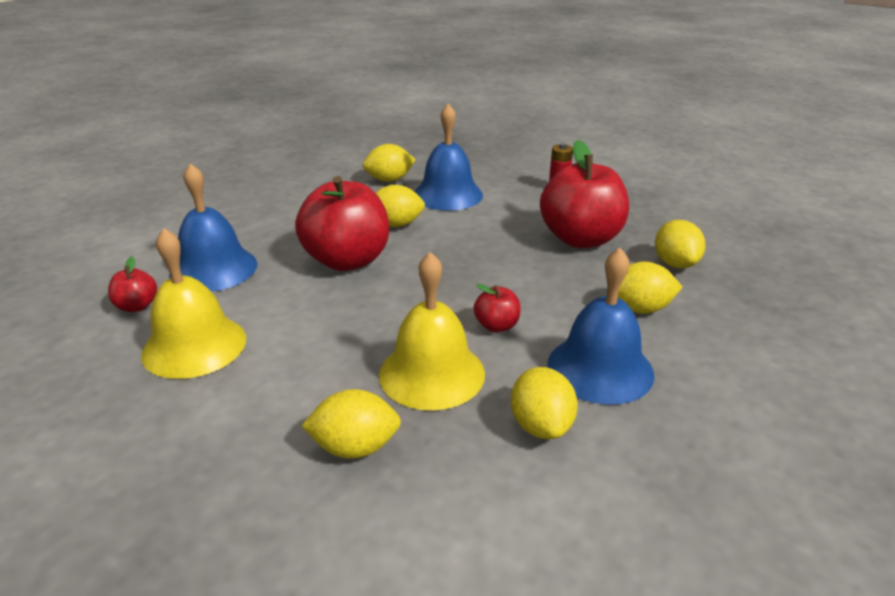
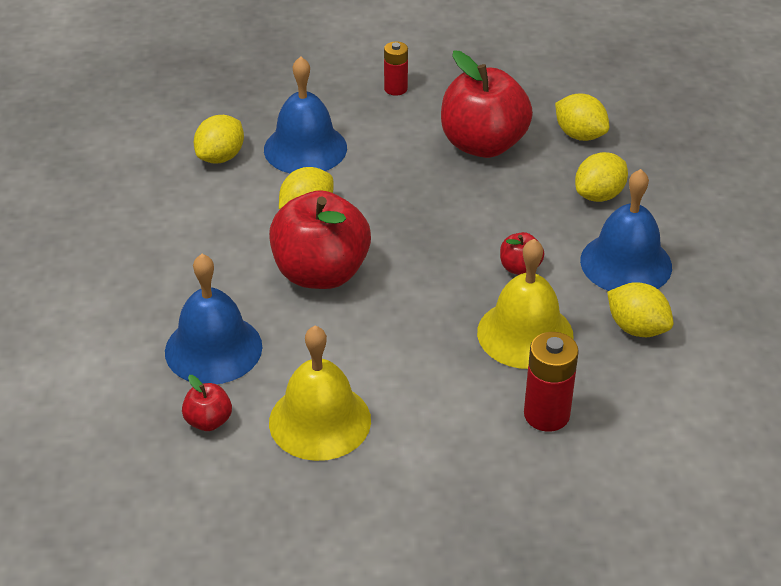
camera: 40 degrees left, 10 degrees up
yellow lemon [301,389,401,459] -> red battery [524,332,579,432]

